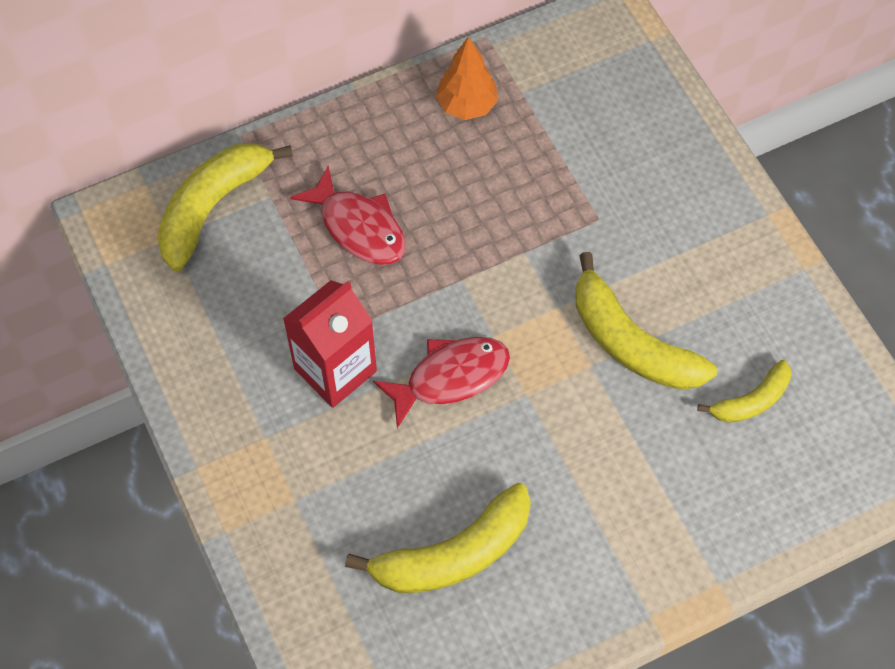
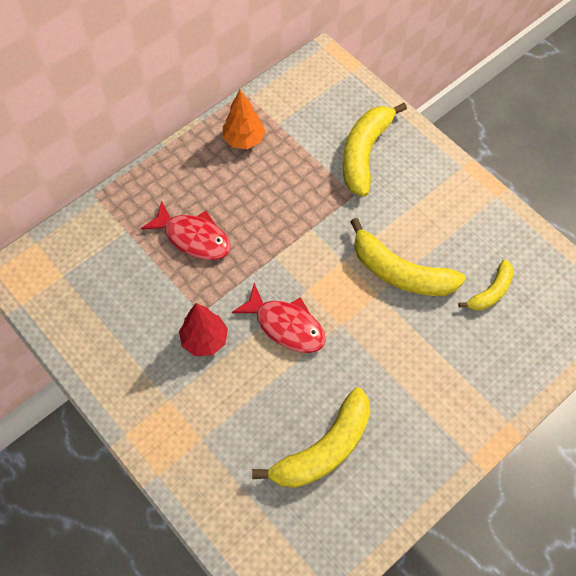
camera: 15 degrees left, 0 degrees up
yellow banana [157,143,293,271] -> yellow banana moved to [343,103,407,197]
red carton [283,280,377,408] -> red tree [179,303,228,356]
red fish [373,337,510,428] -> red fish turned 75 degrees clockwise [232,283,326,353]

